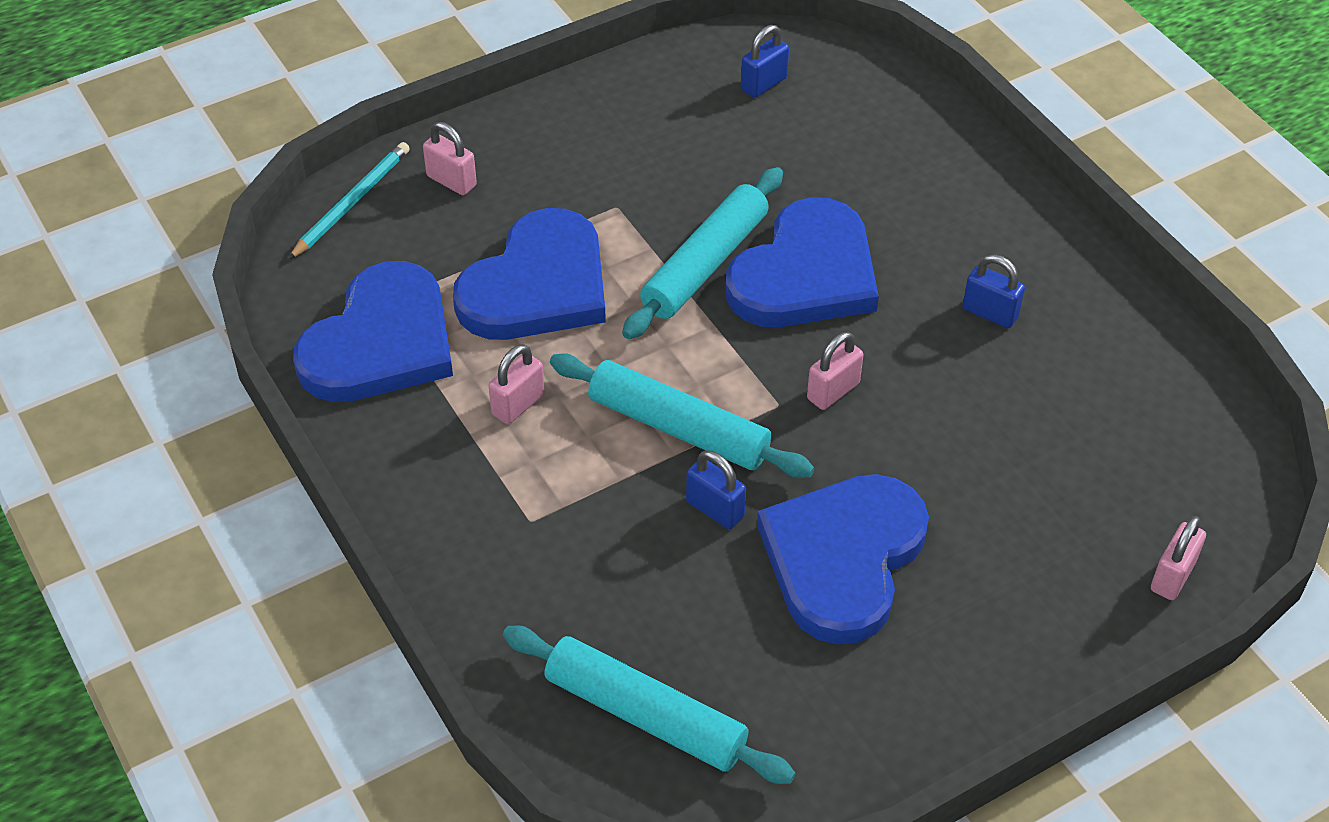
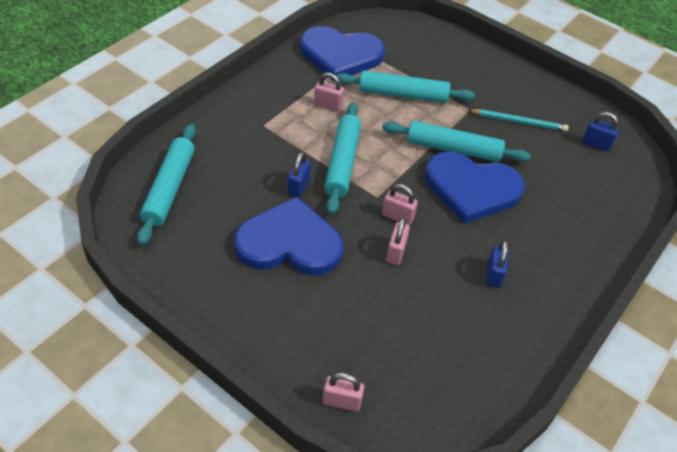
camera: 65 degrees right, 0 degrees up
turquoise pencil [288,142,410,260] -> turquoise pencil moved to [468,109,569,131]
pink padlock [423,122,477,195] -> pink padlock moved to [386,217,410,265]
blue heart [453,208,606,340] -> turquoise rolling pin [336,71,475,103]

